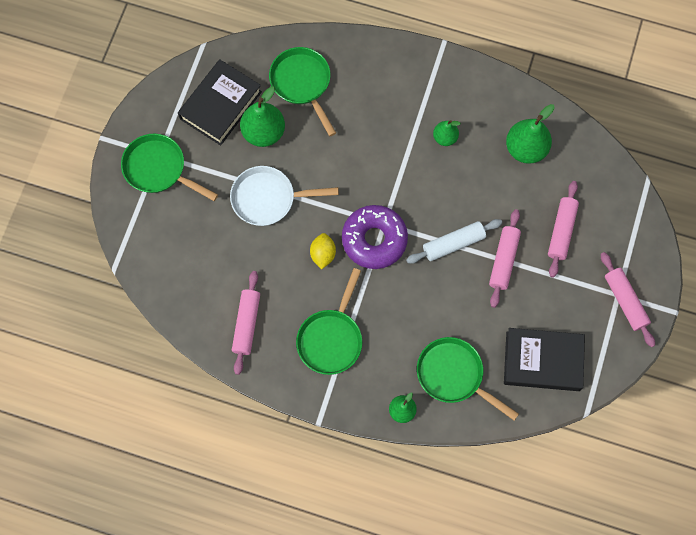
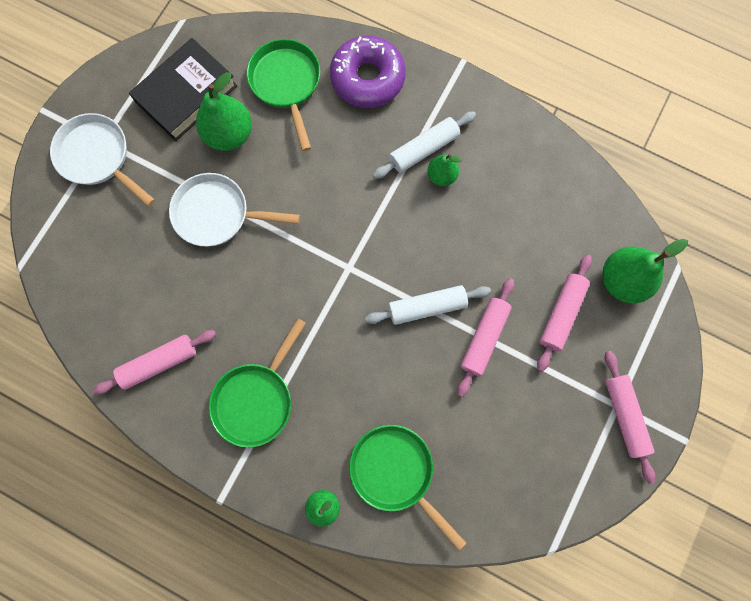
camera: 10 degrees right, 5 degrees up
green pan [121,134,218,201] -> white pan [50,113,155,207]
pink rolling pin [232,271,260,375] -> pink rolling pin turned 45 degrees clockwise [93,330,217,395]
yellow lemon [310,233,336,269] -> none
purple donut [342,205,408,269] -> purple donut moved to [330,35,406,108]
black book [504,328,585,391] -> none
green pear [506,104,555,164] -> green pear moved to [602,239,688,304]
none -> white rolling pin [373,111,476,179]

